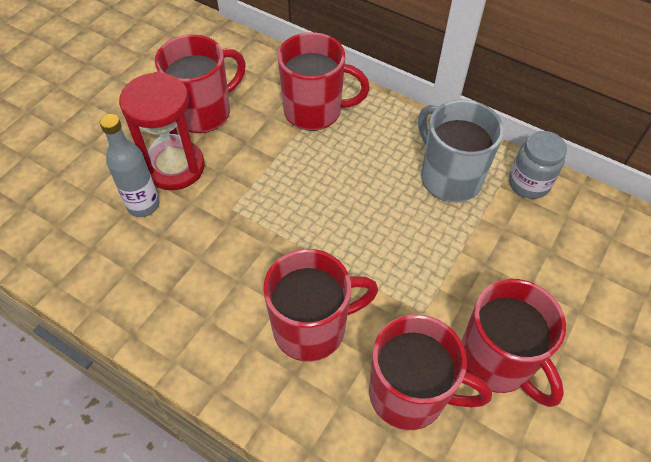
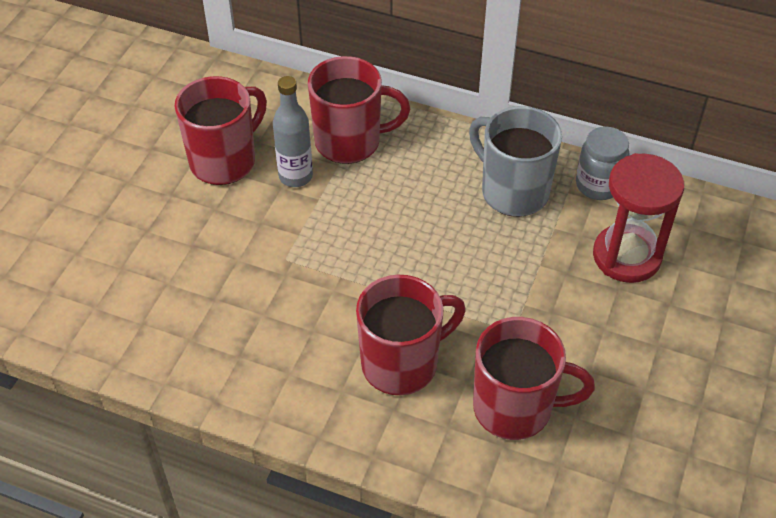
camera: 10 degrees left, 5 degrees down
grey bottle [100,114,160,217] -> grey bottle moved to [273,76,313,187]
red hourglass [119,72,205,190] -> red hourglass moved to [593,153,684,283]
red mug [461,279,566,407] -> none

